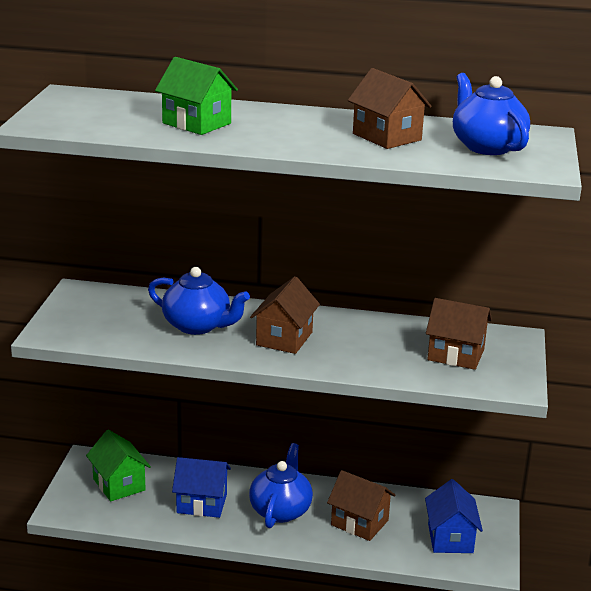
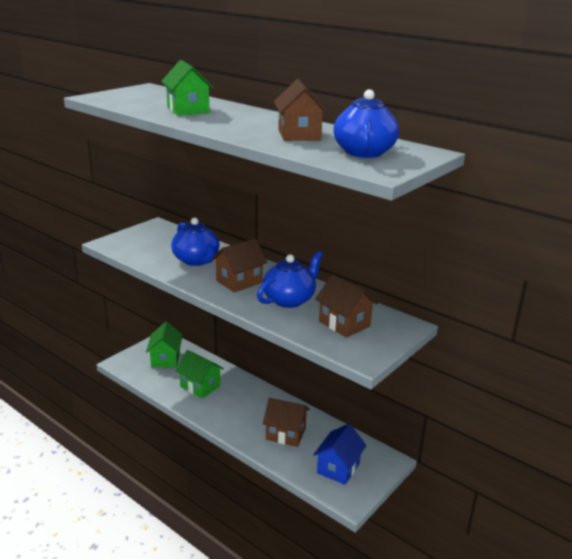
camera: 30 degrees right, 0 degrees up
blue house [172,457,231,518] -> green house [176,350,224,399]
blue teapot [249,443,313,528] -> blue teapot moved to [257,251,323,308]
brown house [327,470,396,541] -> brown house turned 45 degrees counterclockwise [263,398,310,447]

